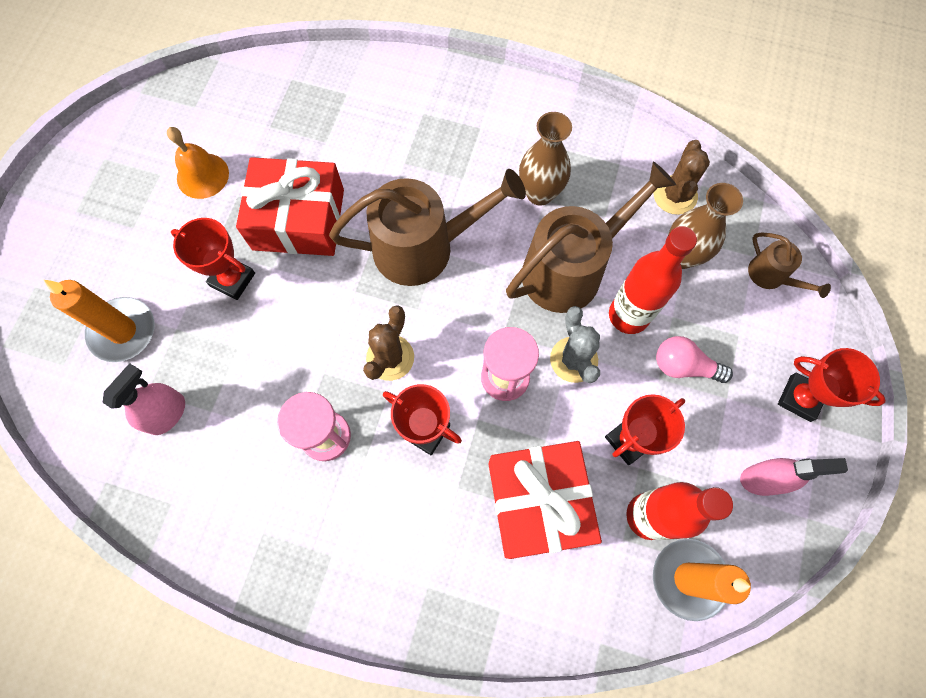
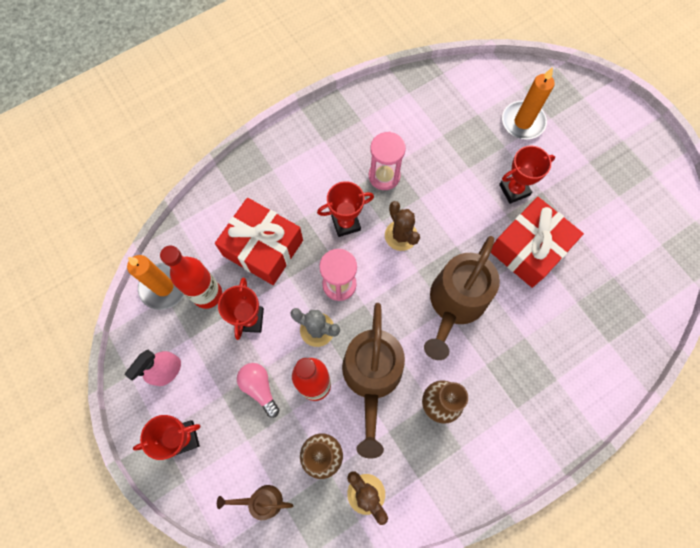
camera: 130 degrees right, 0 degrees up
pink spray bottle [102,363,185,435] -> none
orange bell [167,127,229,199] -> none
pink light bulb [656,336,733,383] -> pink light bulb turned 90 degrees counterclockwise [237,363,280,418]

